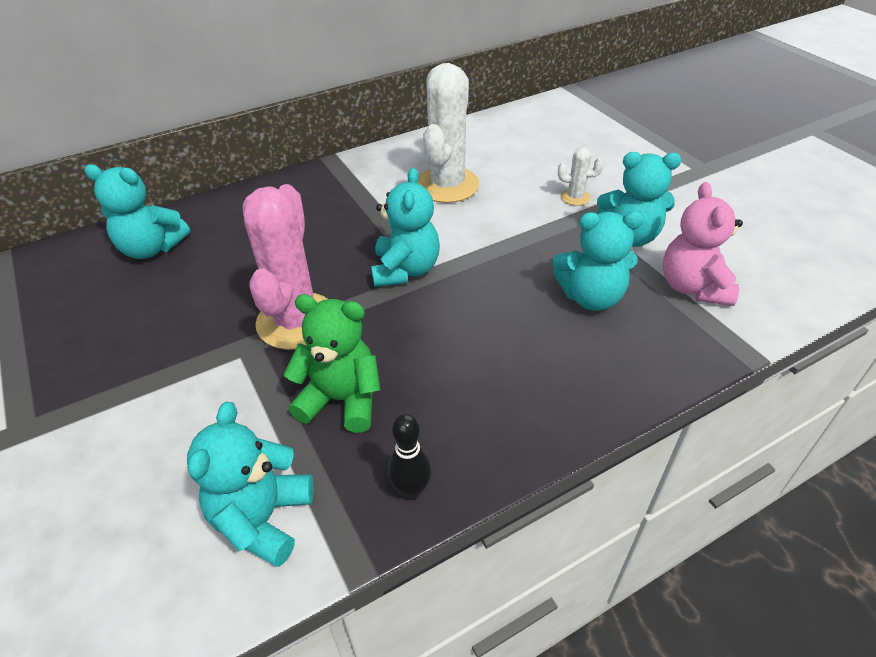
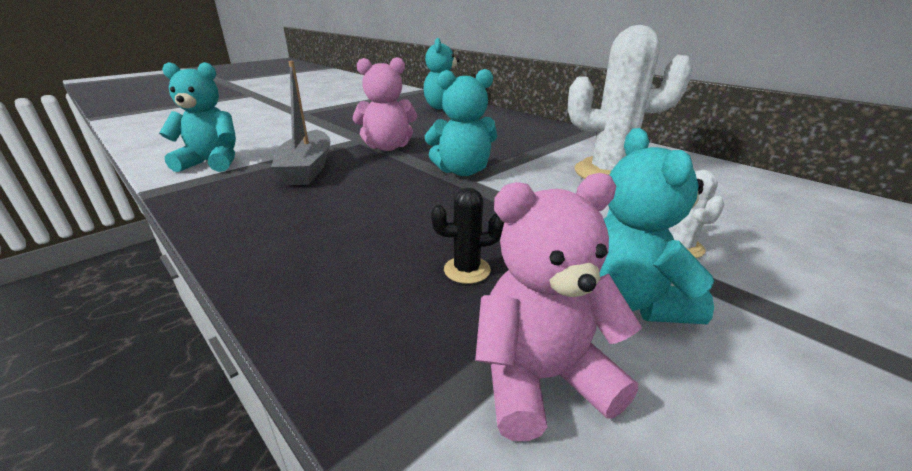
camera: 75 degrees right, 15 degrees down
pink cactus [242,184,327,350] -> pink teddy bear [353,57,417,151]
green teddy bear [283,294,381,433] -> grey boat [271,61,331,185]
black bowling pin [388,414,432,500] -> none
turquoise teddy bear [553,211,644,311] -> black cactus [431,187,504,284]

